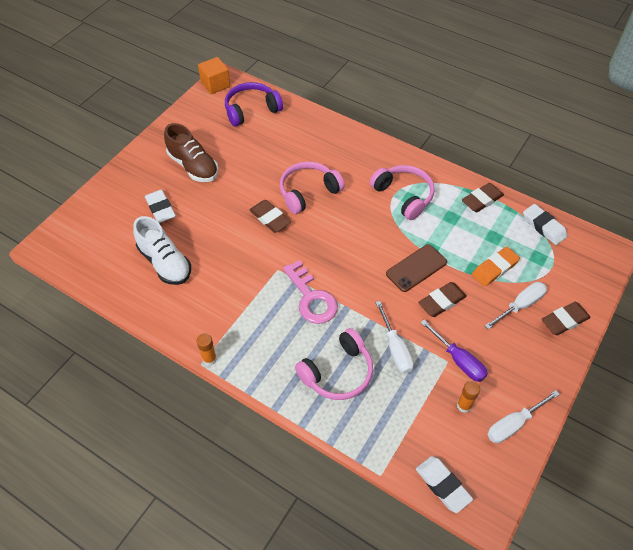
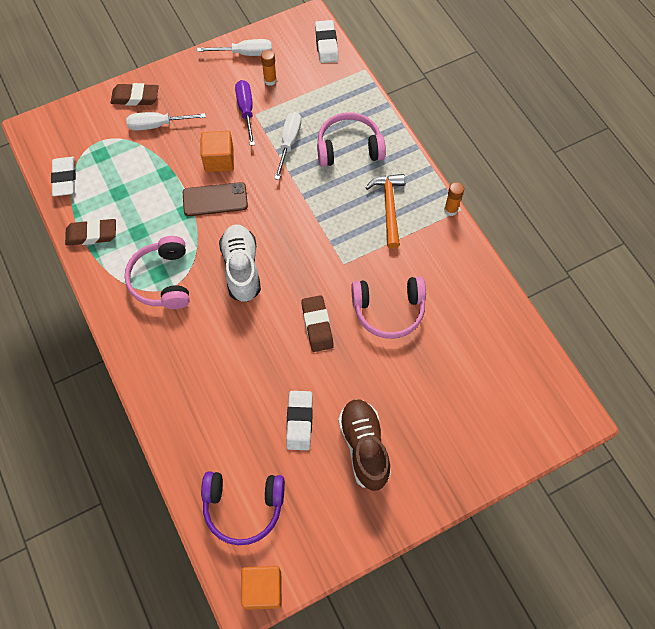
camera: 150 degrees left, 10 degrees up
white shoe [133,216,191,285] -> white shoe moved to [219,225,261,302]
white eraser [145,190,176,223] -> white eraser moved to [286,391,313,450]
pink headphones [280,161,345,214] -> pink headphones moved to [351,276,426,339]
pink key [283,260,338,324] -> none
brown eraser [418,282,467,317] -> orange cube [201,131,234,172]
orange eraser [472,247,520,287] -> none
none -> orange hammer [365,174,405,249]

